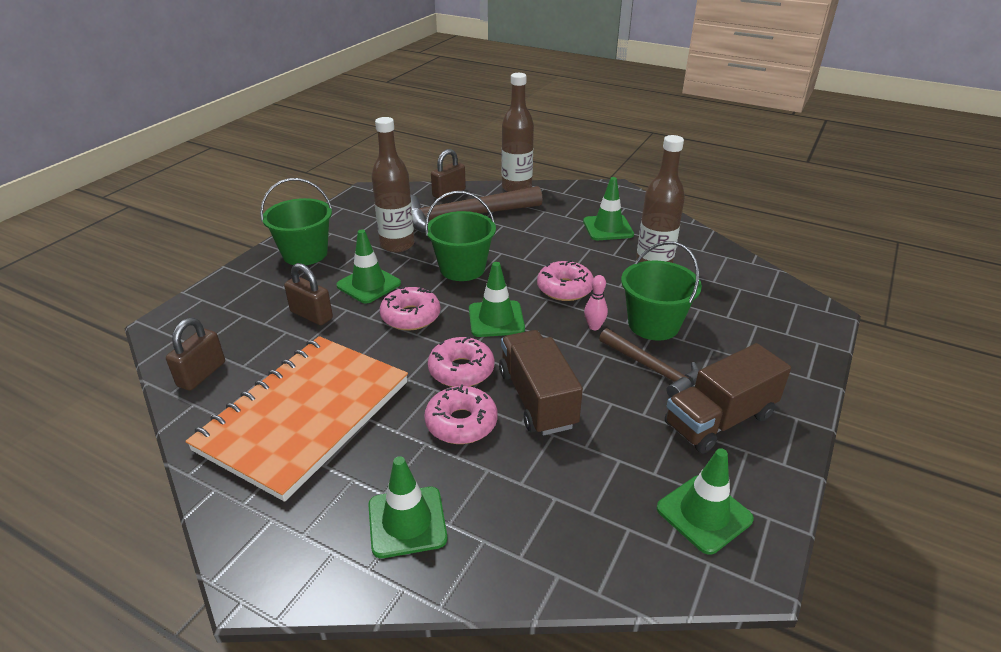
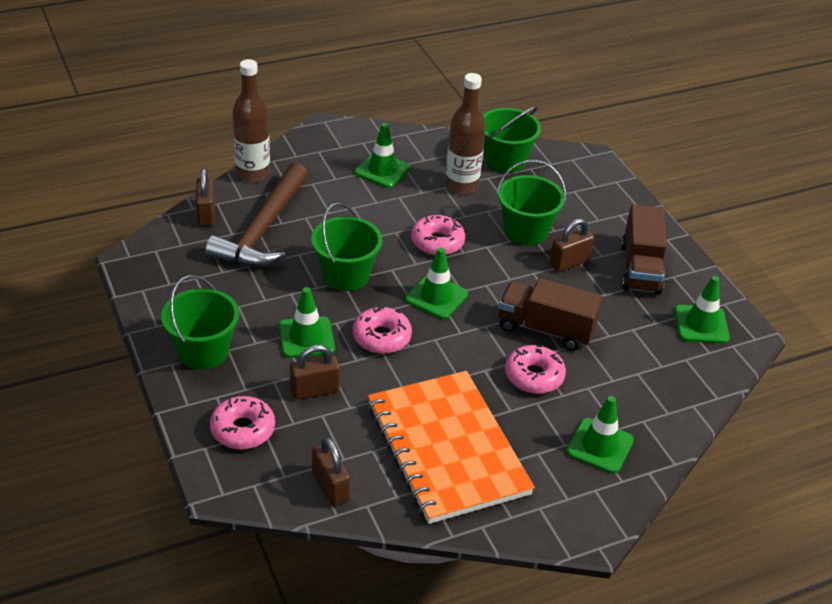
camera: 55 degrees left, 5 degrees up
brown bottle [372,117,415,252] -> none
pink donut [428,336,494,387] -> pink donut moved to [210,396,275,450]
pink bowling pin [584,275,608,330] -> none
brown hammer [599,328,699,398] -> brown padlock [549,219,594,272]
none -> green bucket [483,106,541,173]

